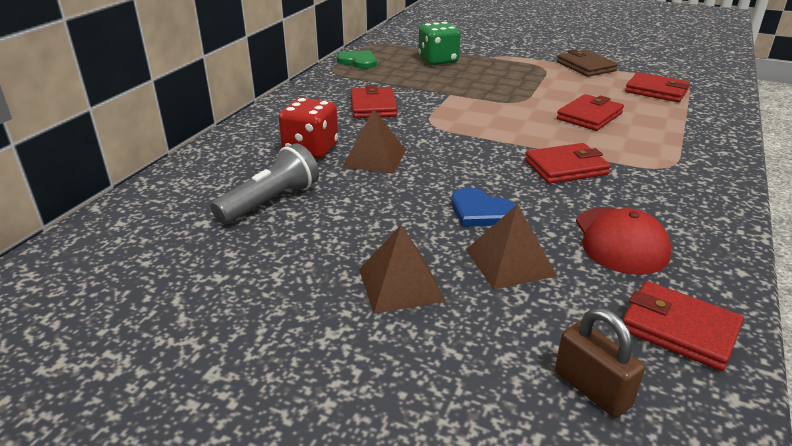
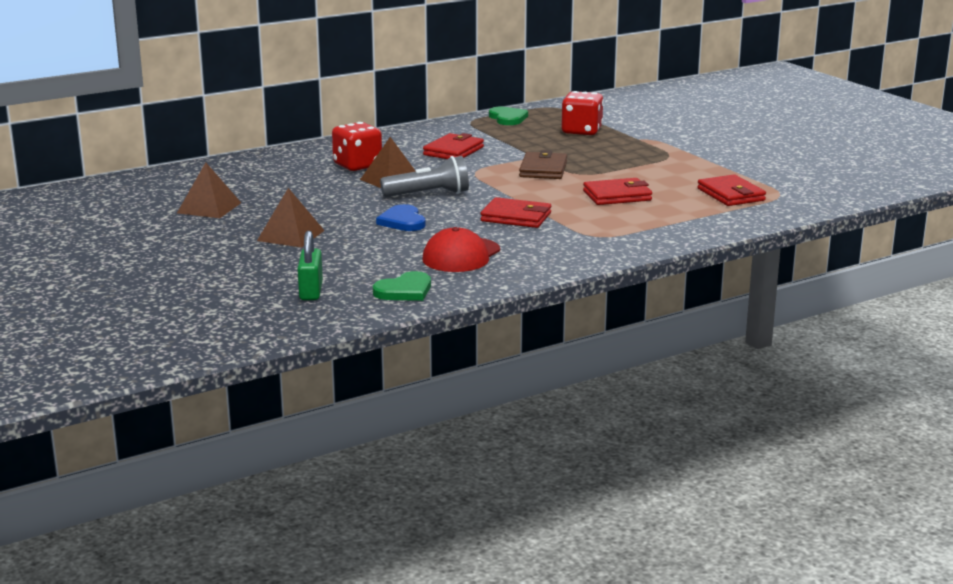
camera: 35 degrees right, 10 degrees down
grey flashlight [211,143,319,224] -> grey flashlight moved to [380,156,469,197]
green dice [418,22,461,65] -> red dice [562,91,604,135]
brown pyramid [466,204,557,290] -> brown pyramid moved to [177,162,241,218]
brown padlock [555,308,645,418] -> green padlock [298,231,323,300]
brown wallet [557,49,618,77] -> brown wallet moved to [519,150,567,179]
red wallet [622,281,744,371] -> green heart [373,271,431,301]

